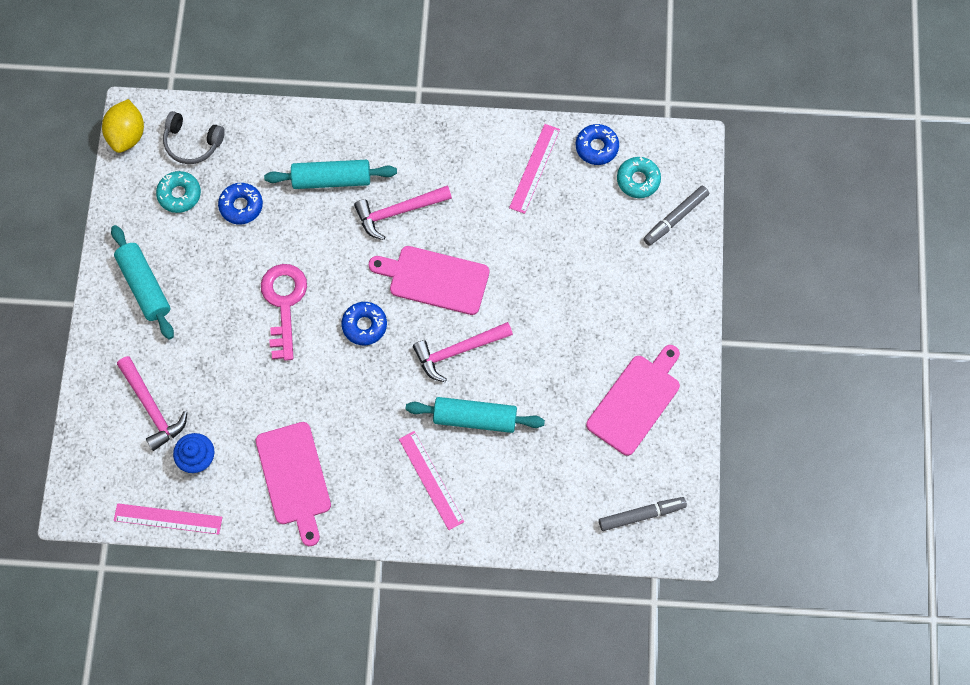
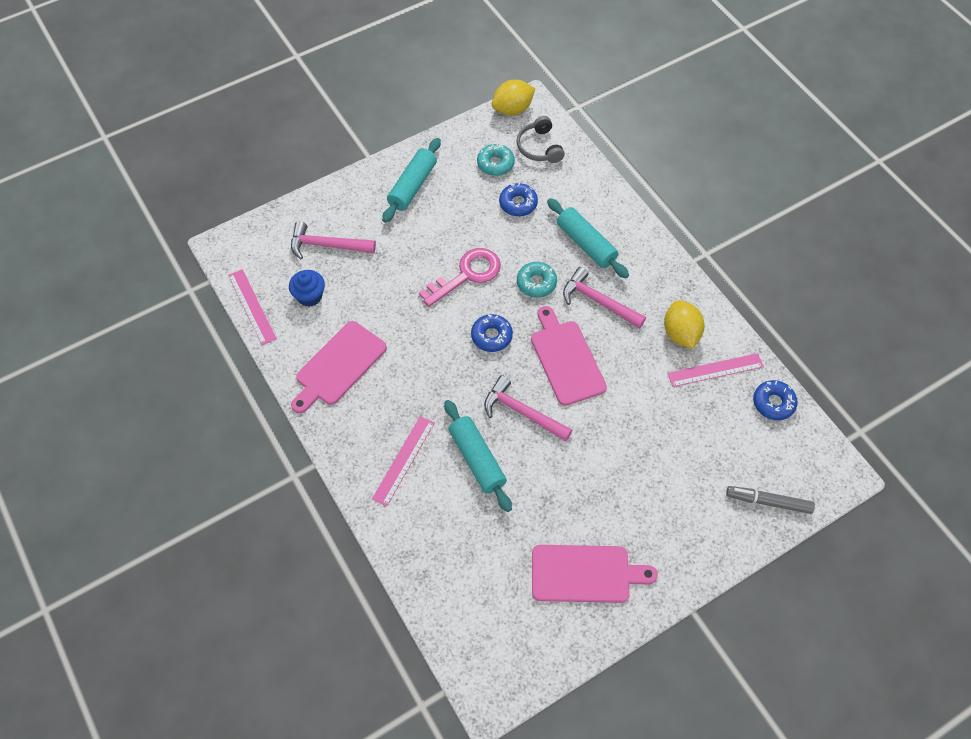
camera: 55 degrees right, 10 degrees down
pink hammer [117,356,187,451] -> pink hammer turned 75 degrees clockwise [291,221,376,259]
grey marker [599,497,687,531] -> none
turquoise donut [617,157,661,198] -> turquoise donut moved to [517,262,557,298]
none -> yellow lemon [664,300,705,349]

